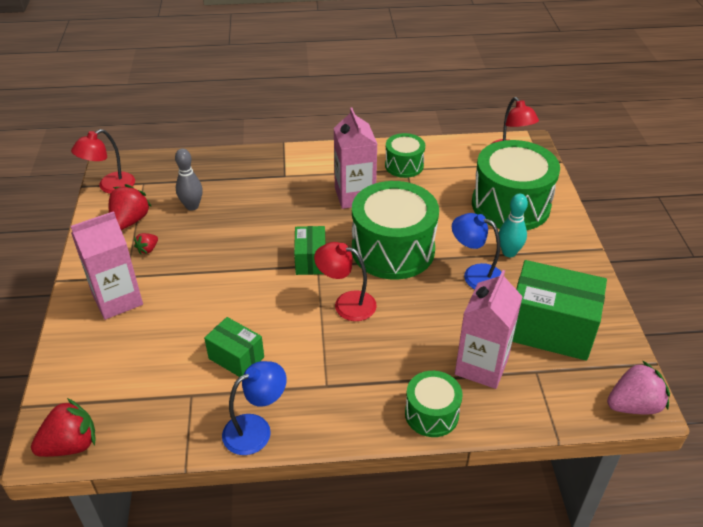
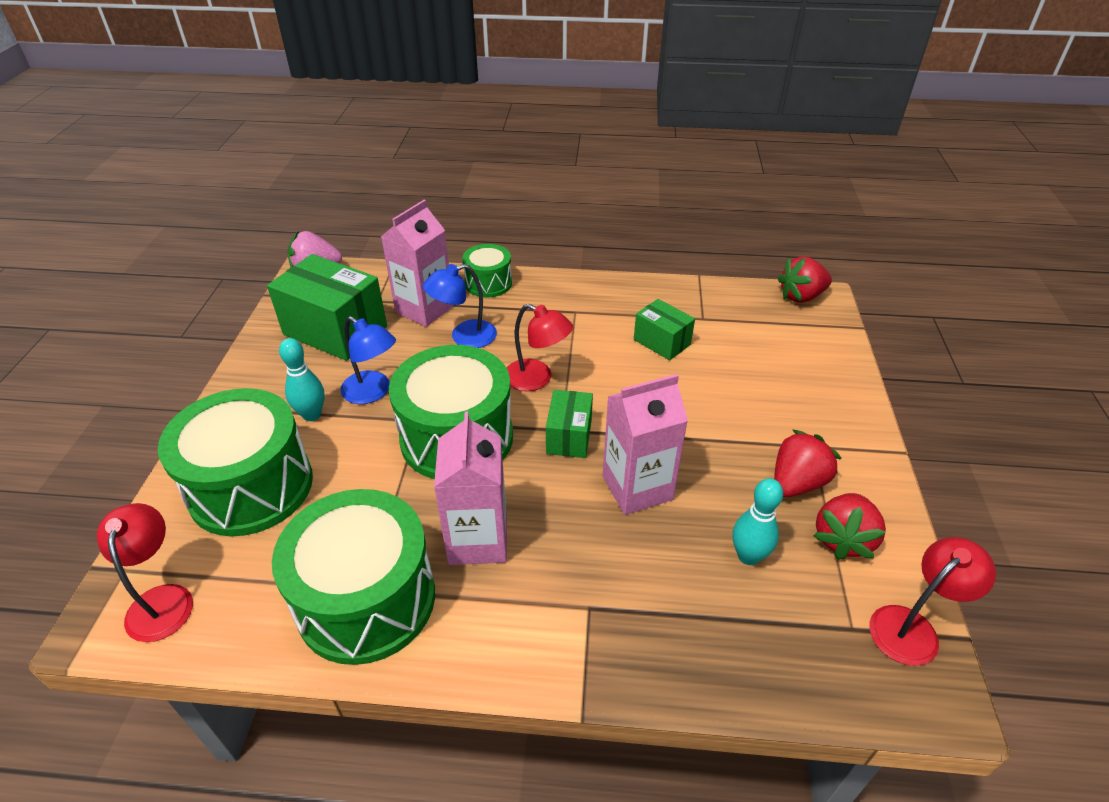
camera: 170 degrees left, 0 degrees up
pink carton [71,211,143,320] -> pink carton moved to [603,374,688,515]
red strawberry [134,233,158,254] -> red strawberry [774,429,842,497], size x1.94
grey bowling pin [175,148,203,211] -> turquoise bowling pin [733,478,783,565]
blue lamp [222,361,287,455] -> blue lamp moved to [423,264,497,348]
green drum [385,133,425,178] -> green drum [272,489,435,665], size x1.89

